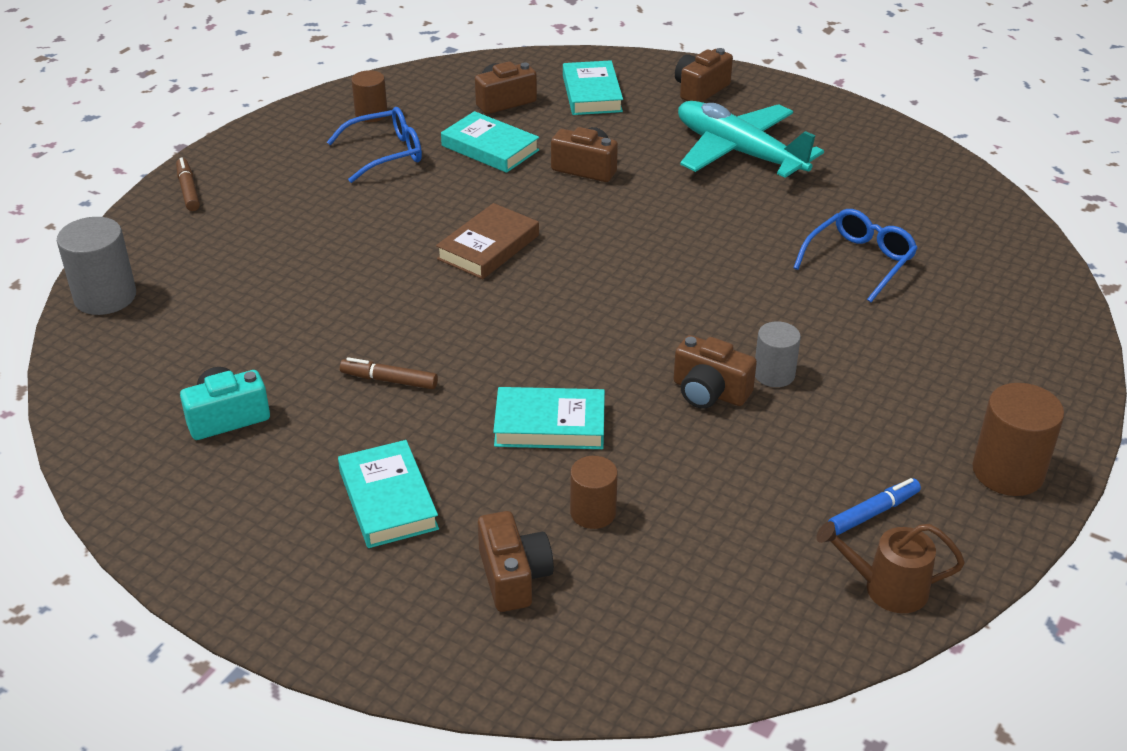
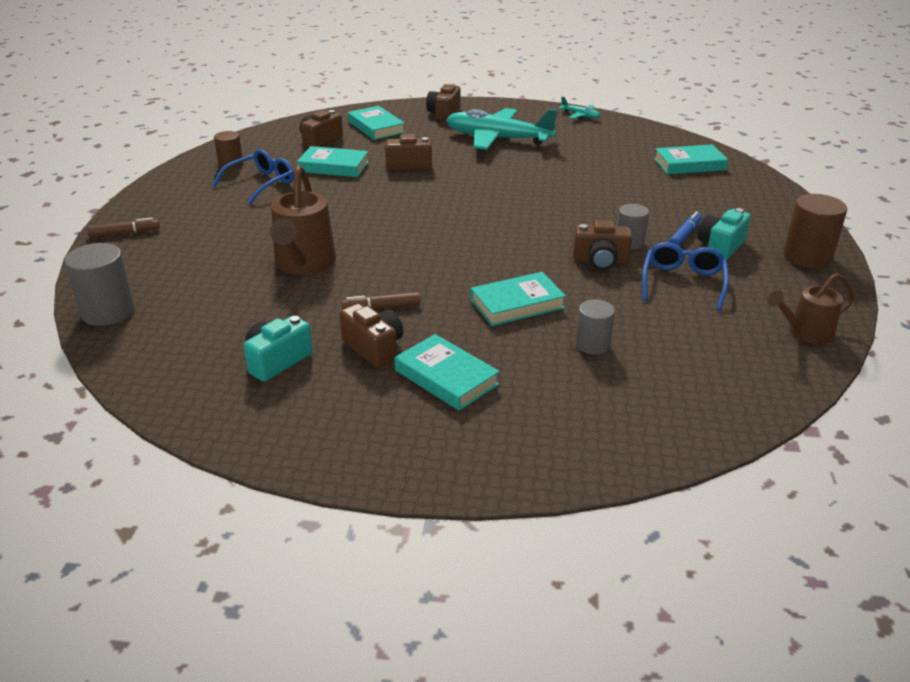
camera: 25 degrees left, 5 degrees down
brown marker [176,157,200,211] -> brown marker turned 120 degrees clockwise [87,218,160,237]
brown book [436,203,539,279] -> none
brown camera [478,511,554,612] -> brown camera moved to [339,303,403,368]
brown cylinder [570,456,618,529] -> grey cylinder [576,300,615,355]
blue glasses [793,209,918,302] -> blue glasses moved to [642,242,729,310]
blue marker [828,478,921,535] -> blue marker moved to [669,211,702,246]
none -> brown watering can [270,165,336,275]
none -> turquoise plane [558,97,600,119]
none -> turquoise book [654,144,728,174]
none -> turquoise camera [698,208,751,260]

